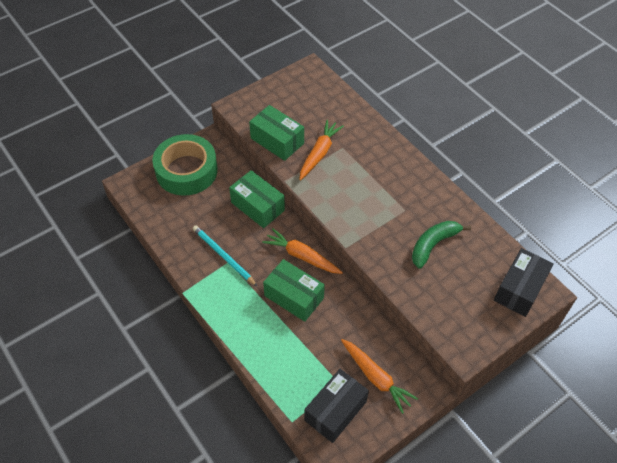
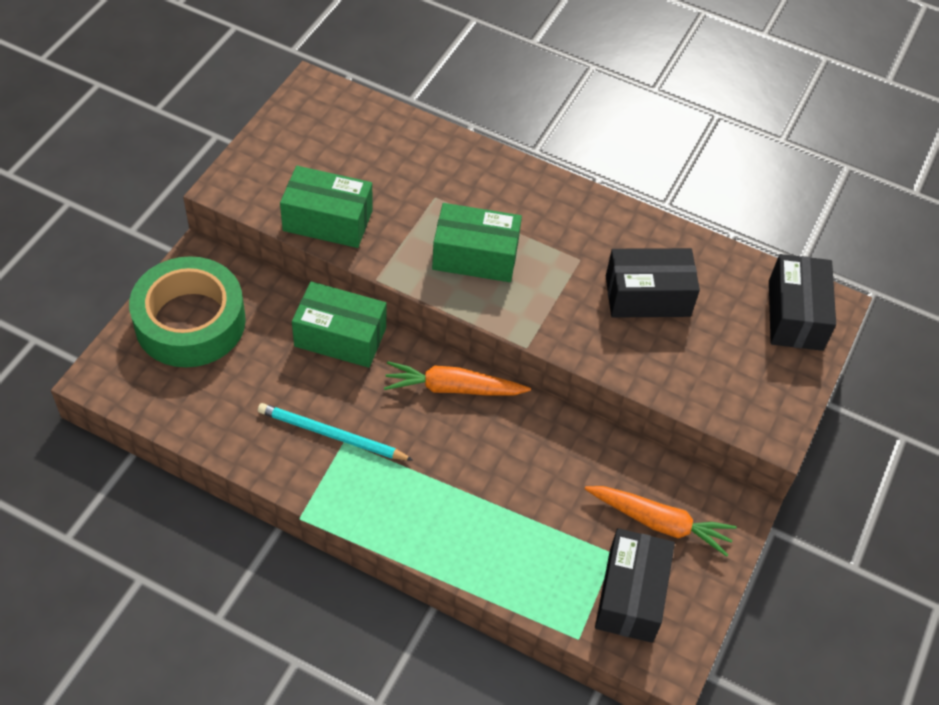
camera: 30 degrees left, 0 degrees up
green box [263,259,325,322] -> green box moved to [432,203,522,282]
orange carrot [299,120,344,181] -> none
green banana [412,221,471,269] -> black box [606,248,700,318]

